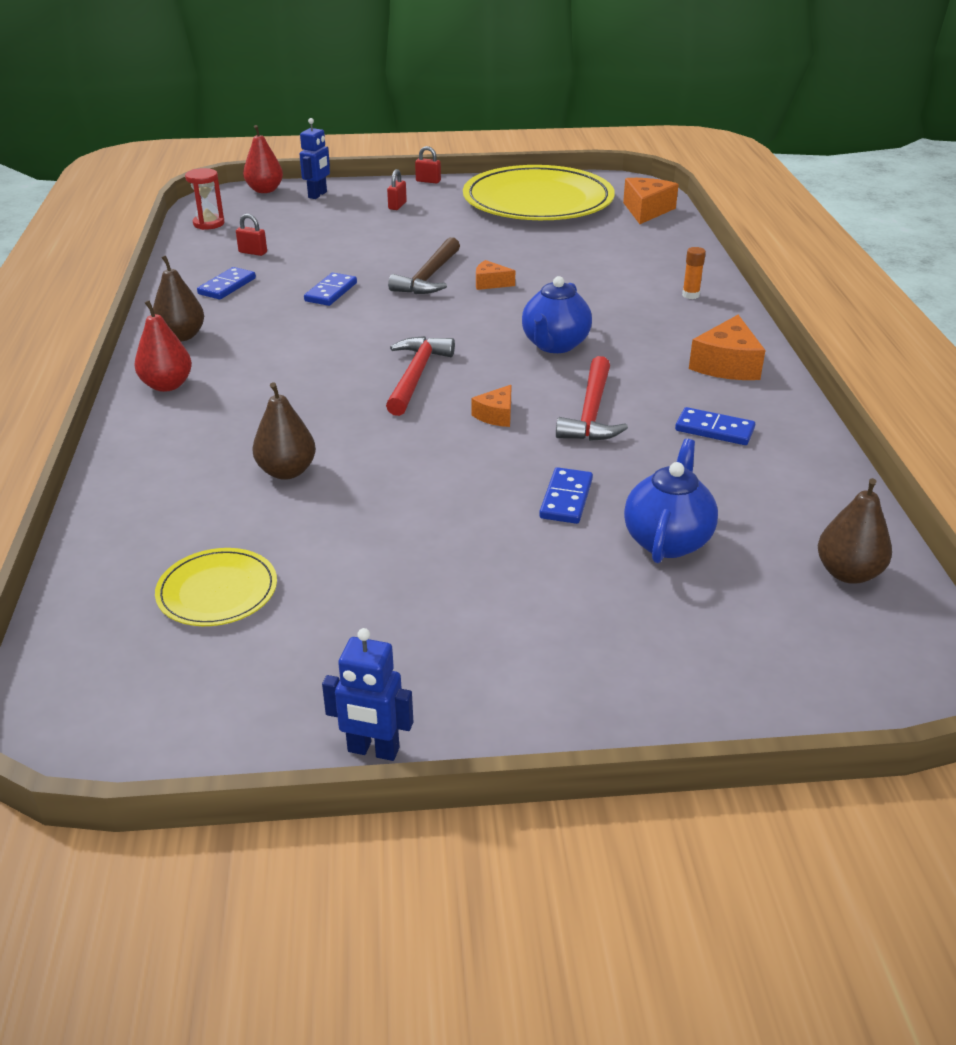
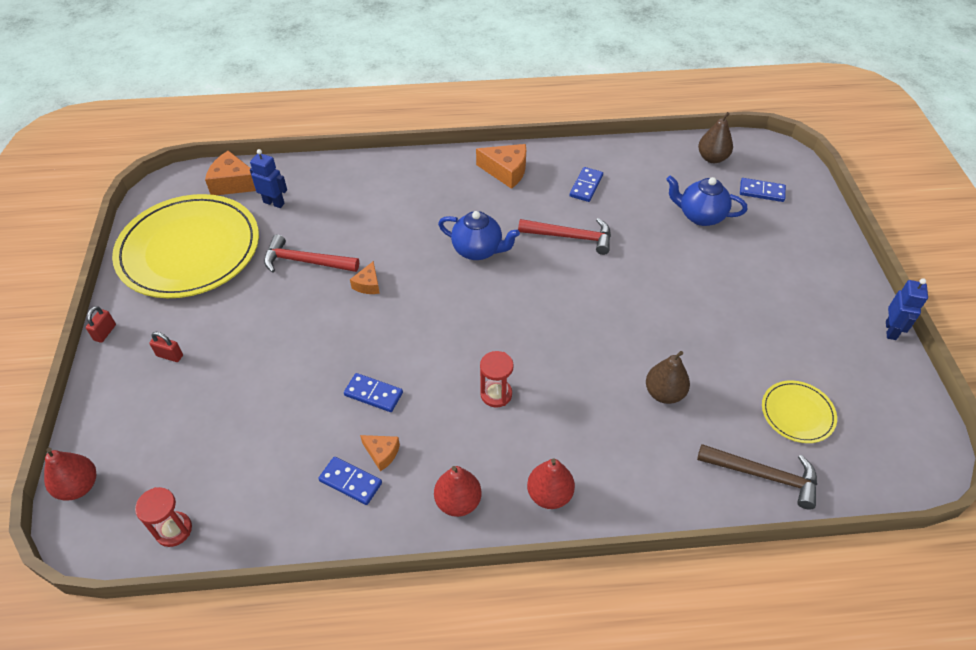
camera: 90 degrees left, 15 degrees up
brown pear [153,255,204,342] -> red pear [434,466,481,517]
red padlock [236,214,267,256] -> none
blue robot [299,118,330,199] -> blue robot moved to [250,149,287,208]
red hammer [386,336,455,416] -> red hammer moved to [264,235,359,273]
brown hammer [388,237,460,294] -> brown hammer moved to [697,444,817,509]
orange cheese [472,385,512,427] -> orange cheese moved to [360,435,400,471]
blue domino [539,467,593,524] -> blue domino moved to [740,178,786,202]
orange glue stick [682,247,706,299] -> none
none -> red hourglass [480,351,514,408]

